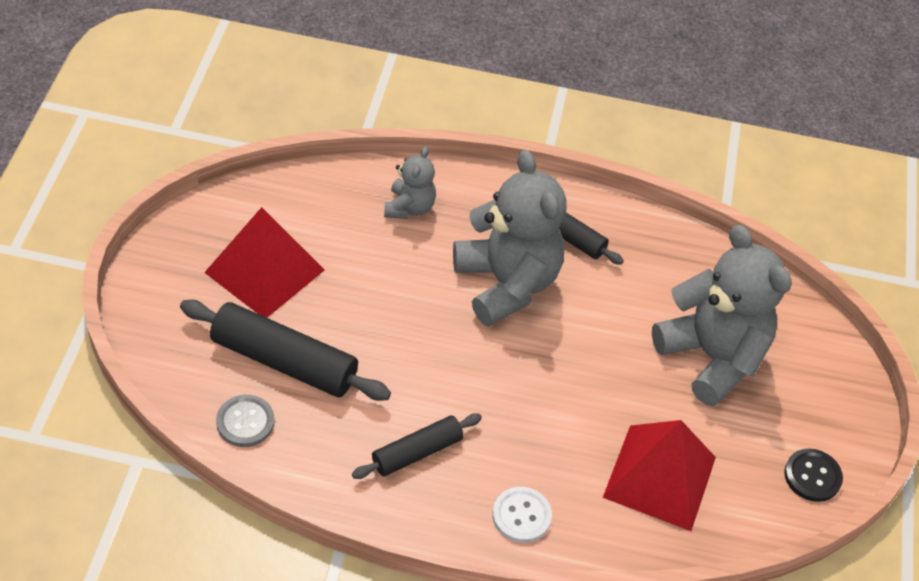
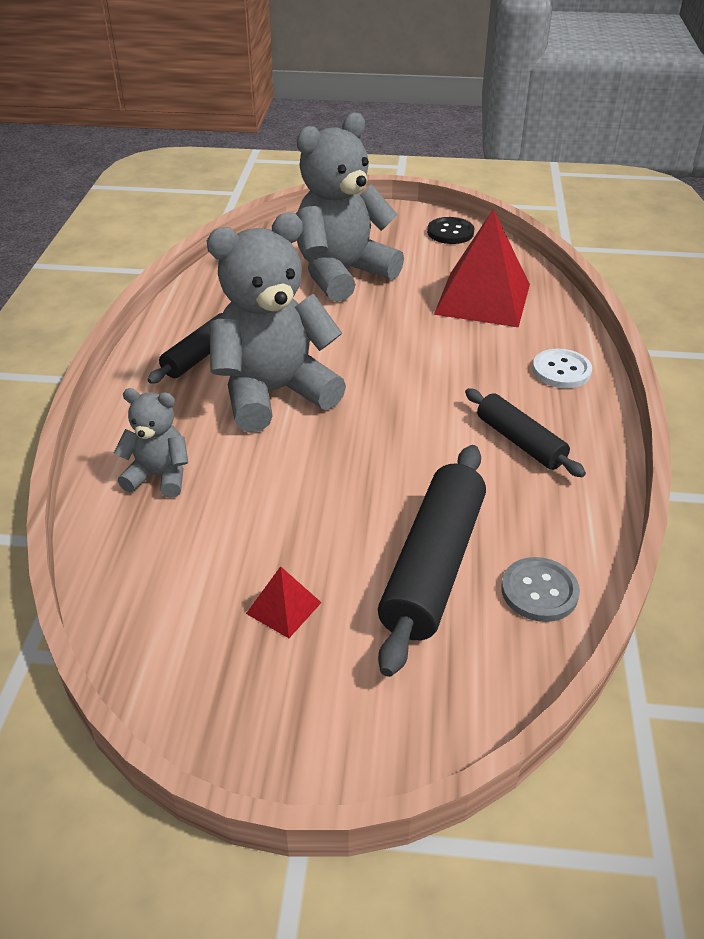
camera: 90 degrees left, 10 degrees down
red pyramid [204,207,324,318] -> red pyramid [246,566,322,638], size x0.44

